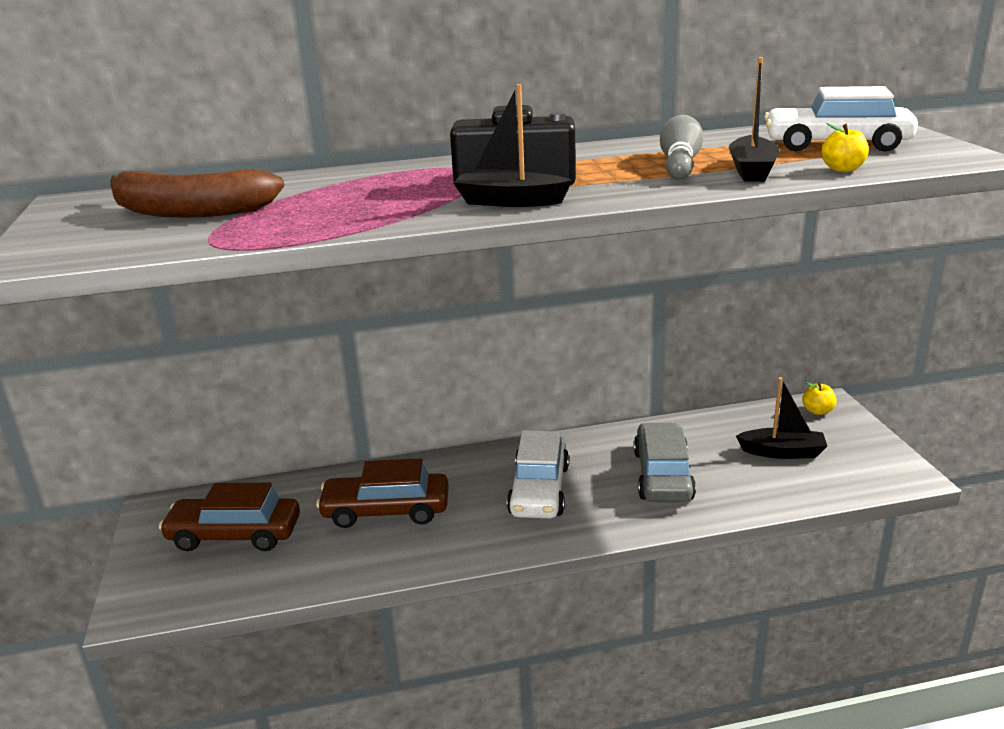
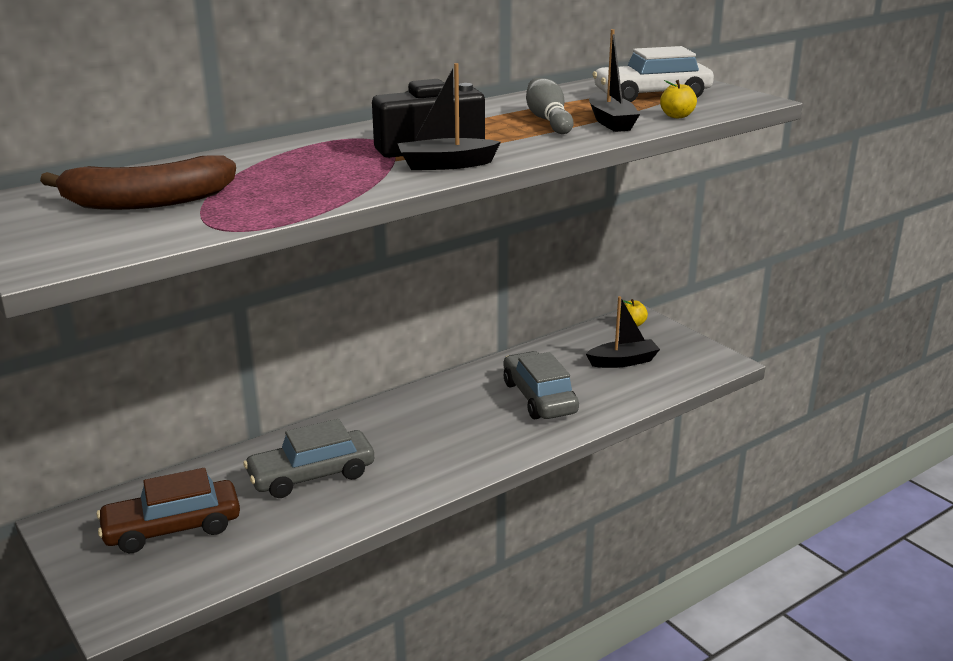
camera: 25 degrees left, 0 degrees up
brown car [316,458,449,528] -> grey car [243,419,374,498]
white car [507,430,569,519] -> none

